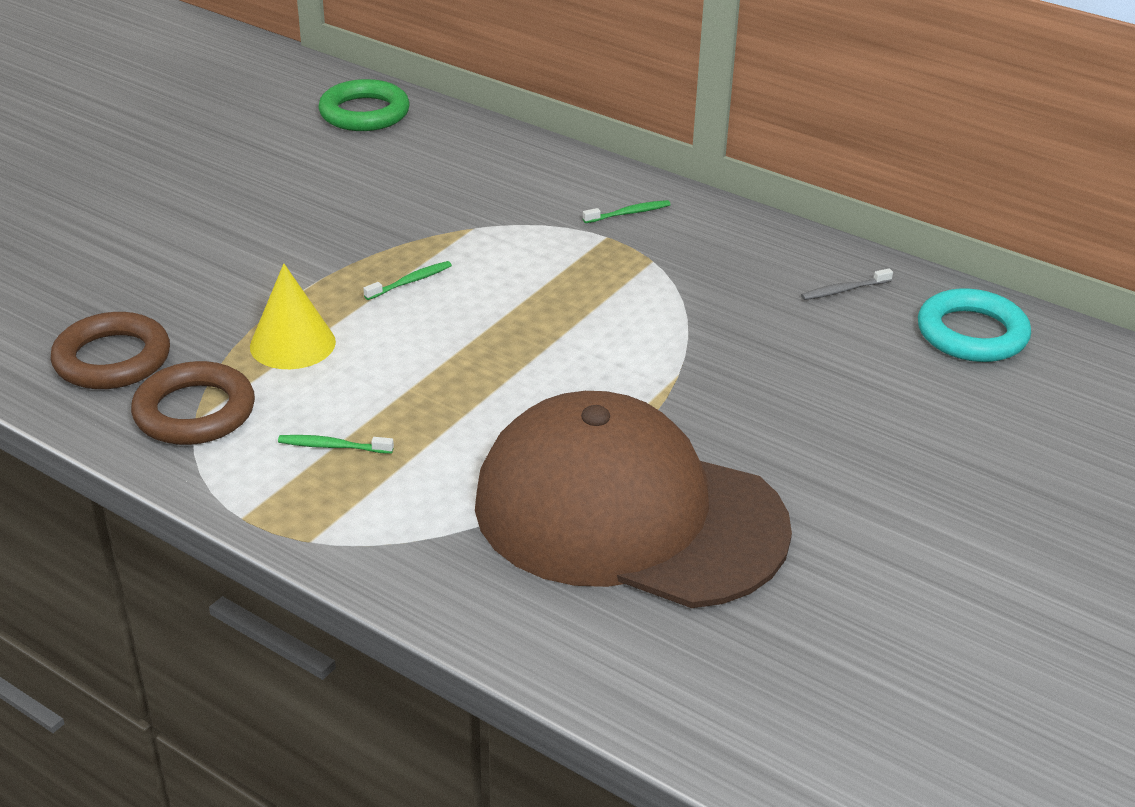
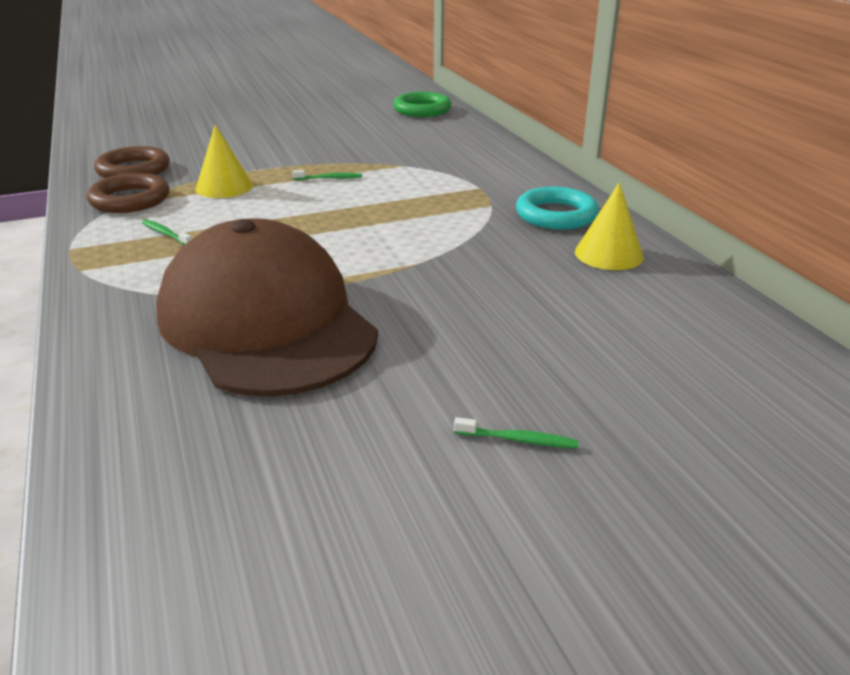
camera: 35 degrees right, 5 degrees down
green toothbrush [583,200,671,223] -> green toothbrush moved to [454,417,579,449]
grey toothbrush [801,268,893,300] -> yellow cone [575,182,644,270]
turquoise ring [918,288,1031,362] -> turquoise ring moved to [516,187,599,230]

